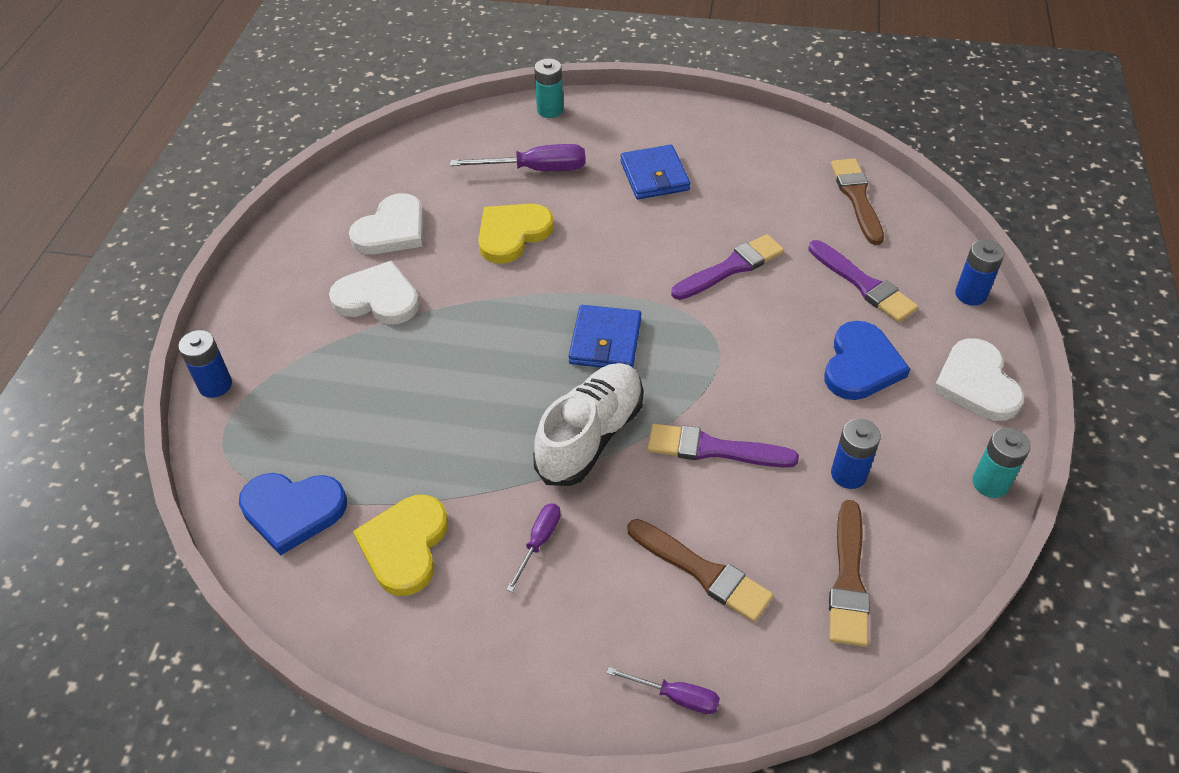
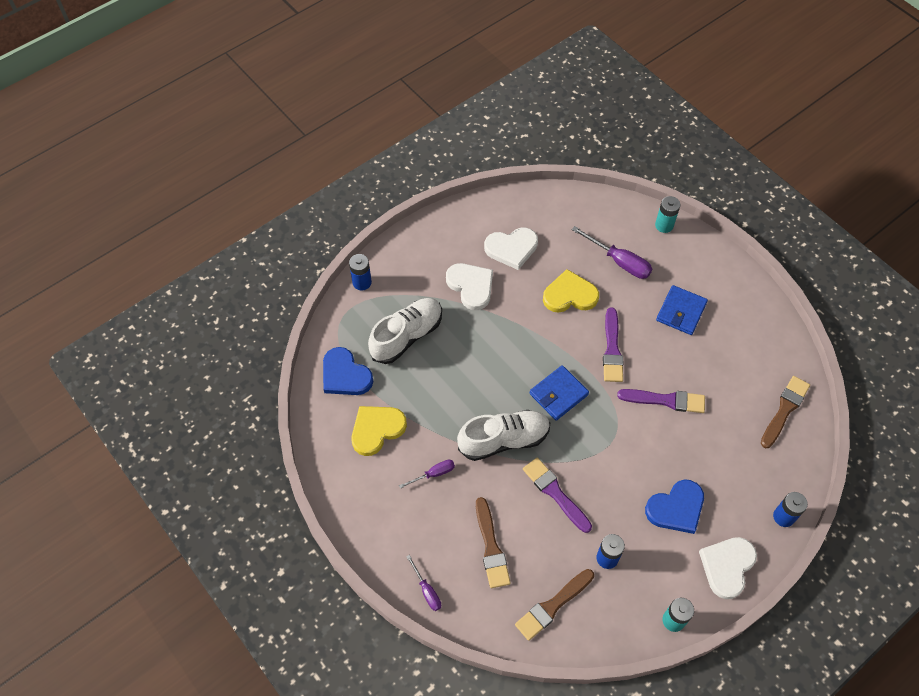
camera: 40 degrees right, 10 degrees up
purple brush [808,240,918,322] -> purple brush moved to [603,307,623,382]
none -> white shoe [368,298,442,364]

